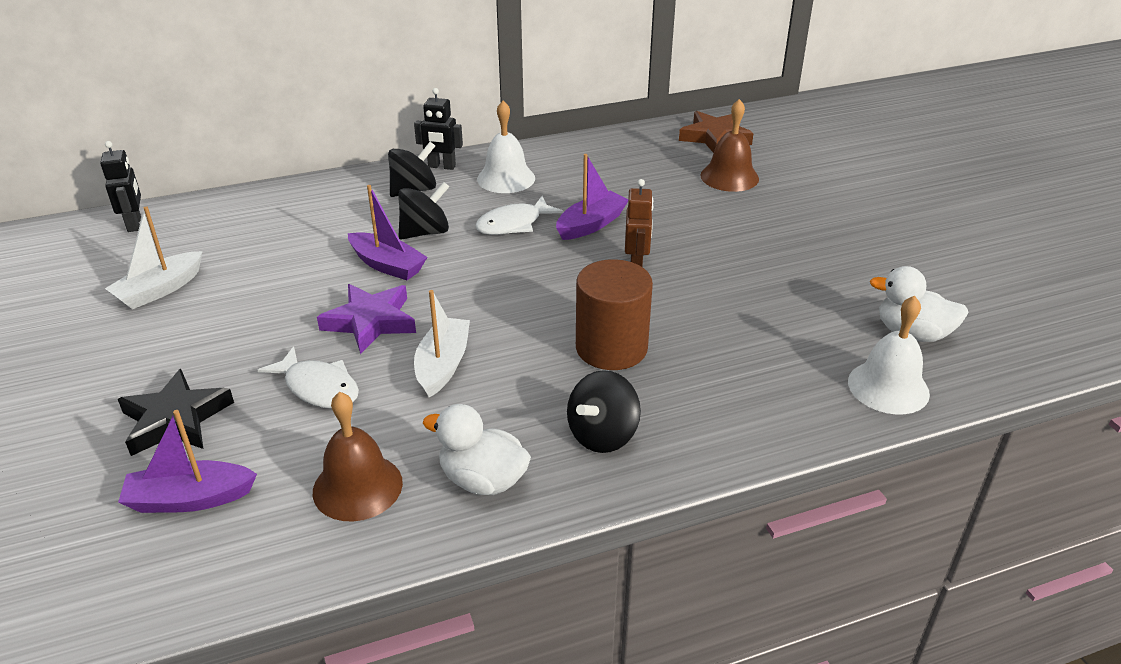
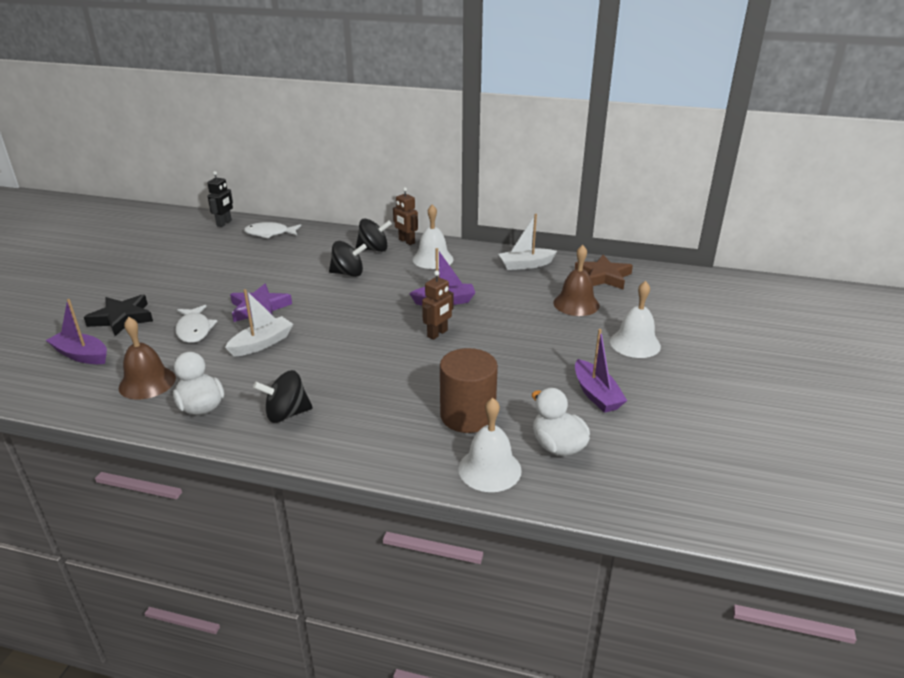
camera: 35 degrees right, 5 degrees down
white boat [105,207,203,309] -> white boat moved to [498,214,557,270]
purple boat [348,185,428,280] -> purple boat moved to [575,329,627,413]
black robot [414,88,463,170] -> brown robot [393,187,418,245]
white fish [475,196,563,235] -> white fish moved to [244,222,301,239]
brown cylinder [576,259,653,370] -> brown cylinder moved to [440,348,498,433]
none -> white bell [610,281,661,358]

